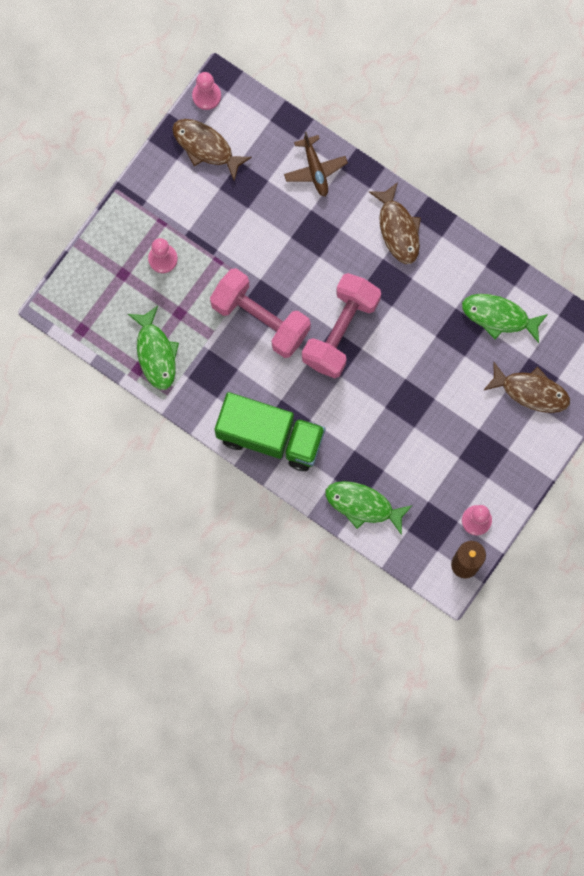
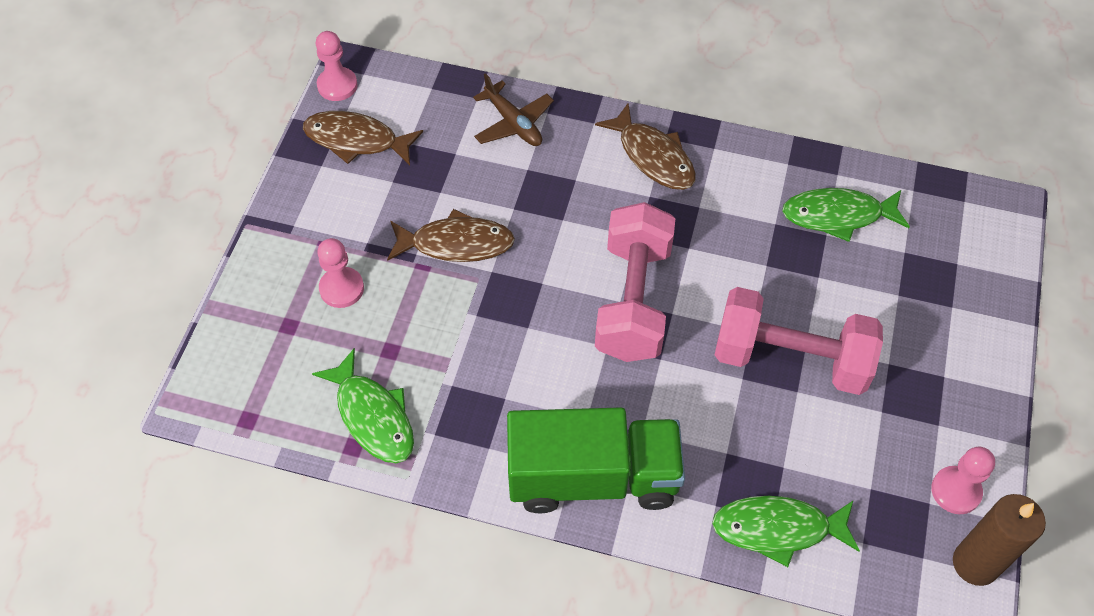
camera: 20 degrees left, 20 degrees down
pink dumbbell [210,268,311,358] -> pink dumbbell moved to [715,287,883,395]
brown fish [483,362,570,413] -> brown fish moved to [387,209,515,262]

